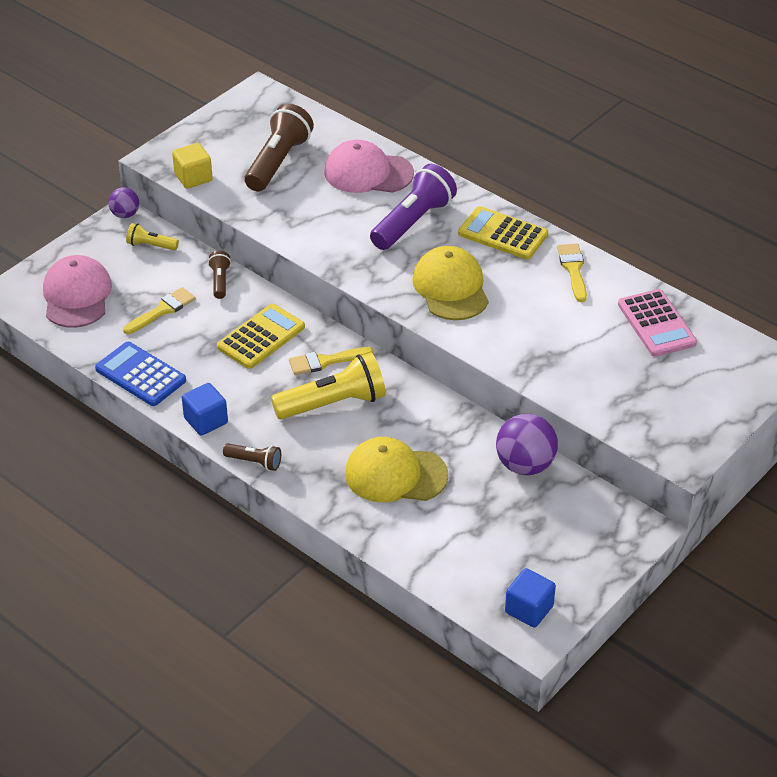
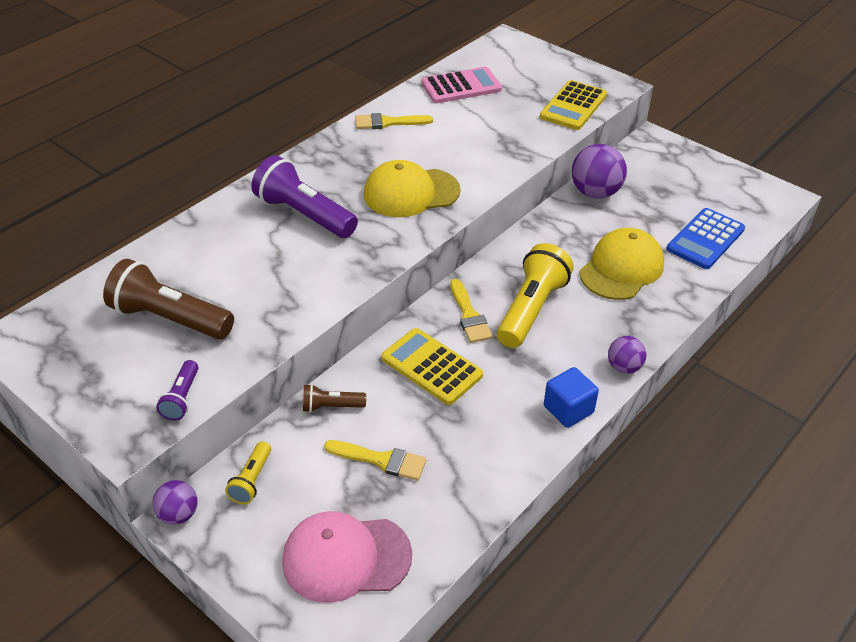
camera: 90 degrees left, 0 degrees up
blue calculator [95,342,186,406] -> blue calculator moved to [666,208,745,269]
yellow brush [123,287,196,334] -> yellow brush turned 150 degrees clockwise [324,440,427,481]
yellow cube [172,143,213,189] -> purple flashlight [156,360,198,421]
brown flashlight [223,443,281,471] -> purple ball [608,336,646,374]
yellow flashlight [271,353,386,419] -> yellow flashlight turned 45 degrees clockwise [497,243,574,348]
pink cap [324,140,414,193] -> none
yellow cap [345,437,448,502] -> yellow cap turned 150 degrees counterclockwise [579,228,664,300]
yellow calculator [458,206,548,260] -> yellow calculator moved to [540,80,607,130]
blue cube [505,568,556,628] -> none

